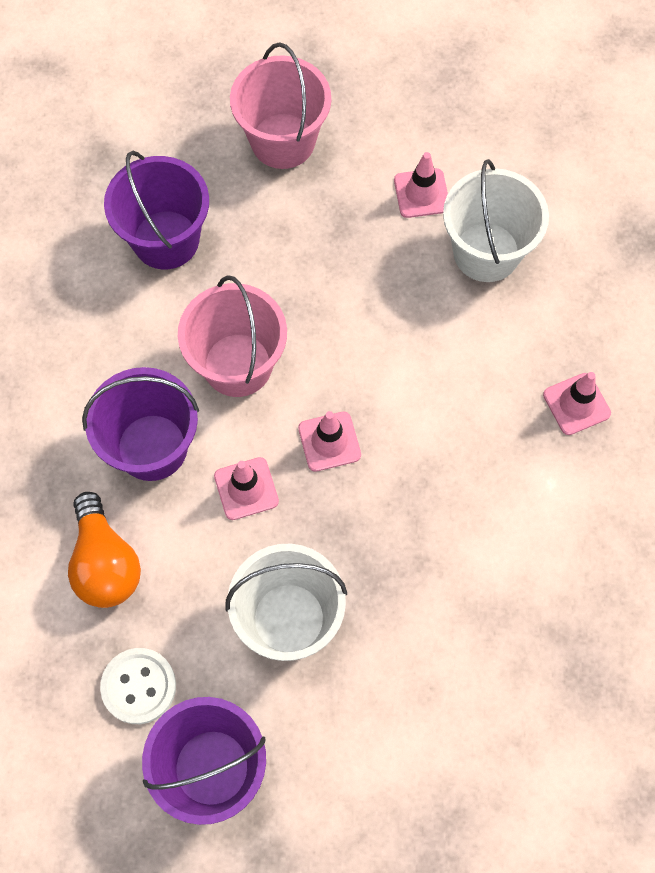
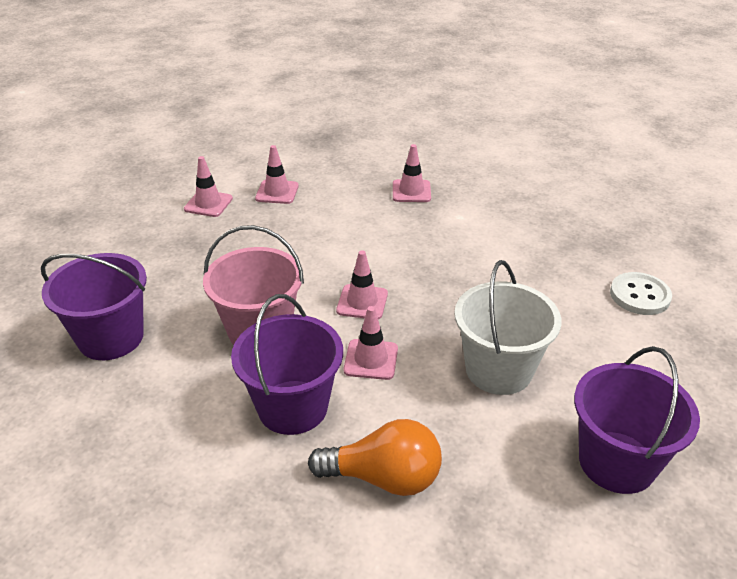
camera: 65 degrees left, 30 degrees down
white button [100,648,176,724] -> white button moved to [610,272,672,315]
pink bucket [230,43,331,169] -> none
white bucket [443,159,549,282] -> pink traffic cone [255,145,299,204]

